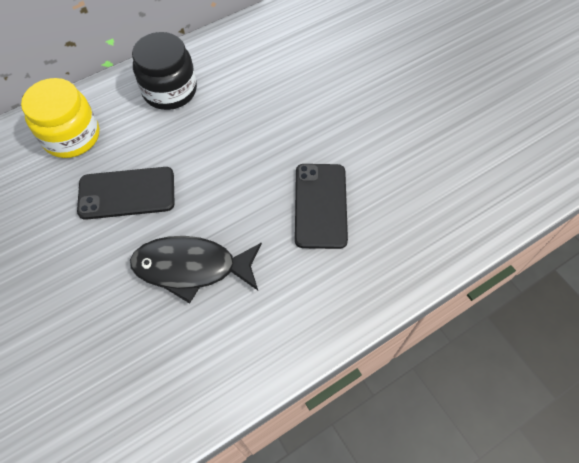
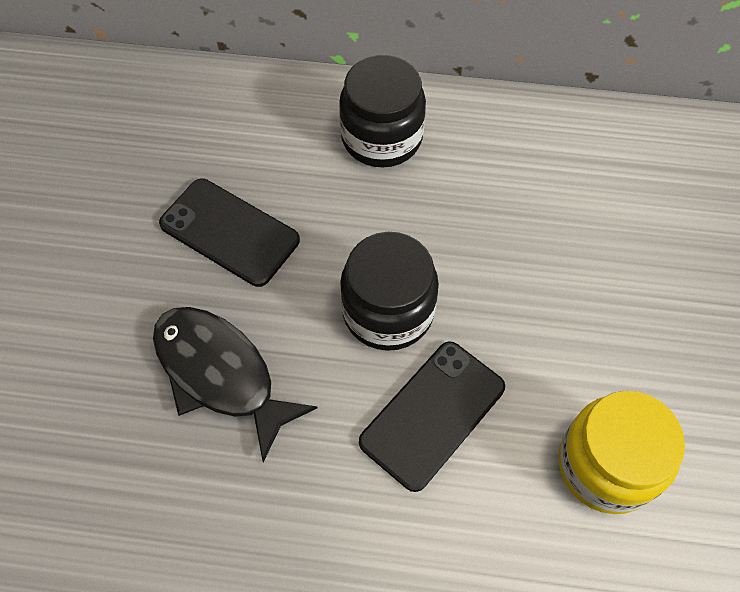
camera: 40 degrees right, 0 degrees up
yellow jar [21,78,99,158] -> yellow jar moved to [558,391,685,514]
none -> black jar [340,232,439,351]

